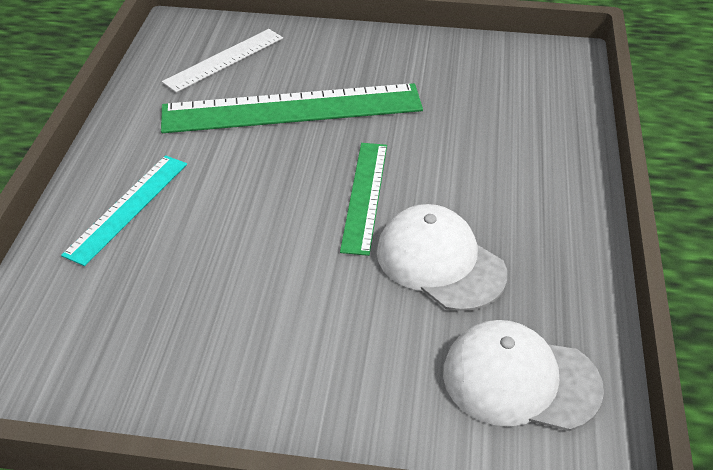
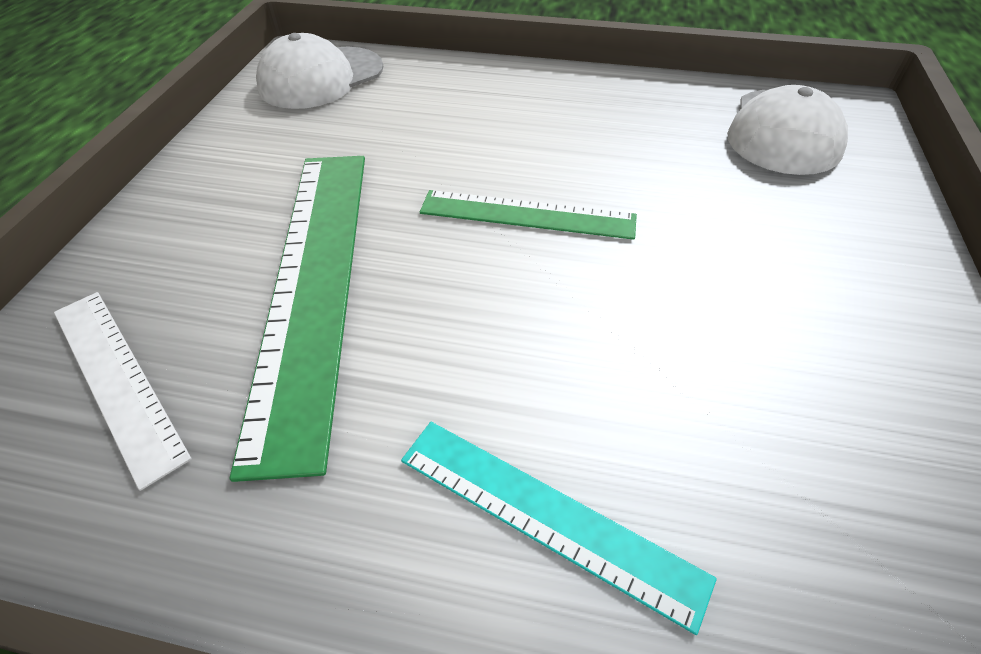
camera: 85 degrees left, 5 degrees up
white cap [377,204,507,311] -> white cap moved to [256,33,383,109]

